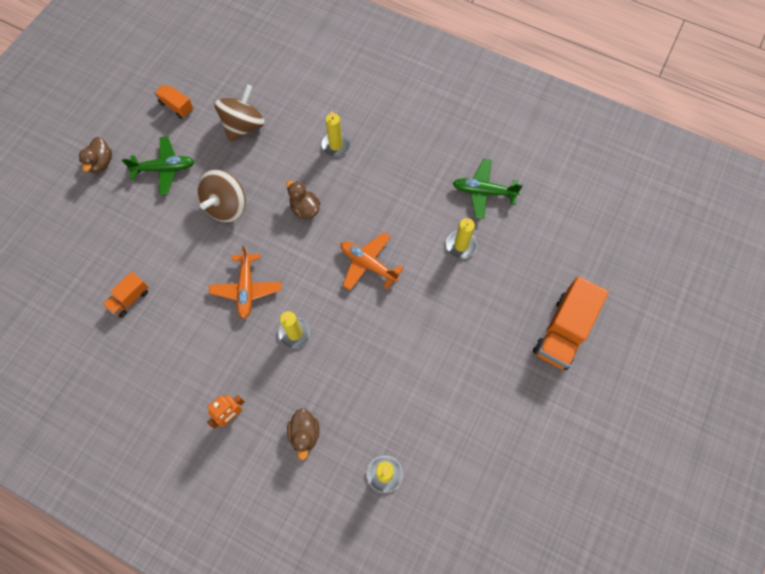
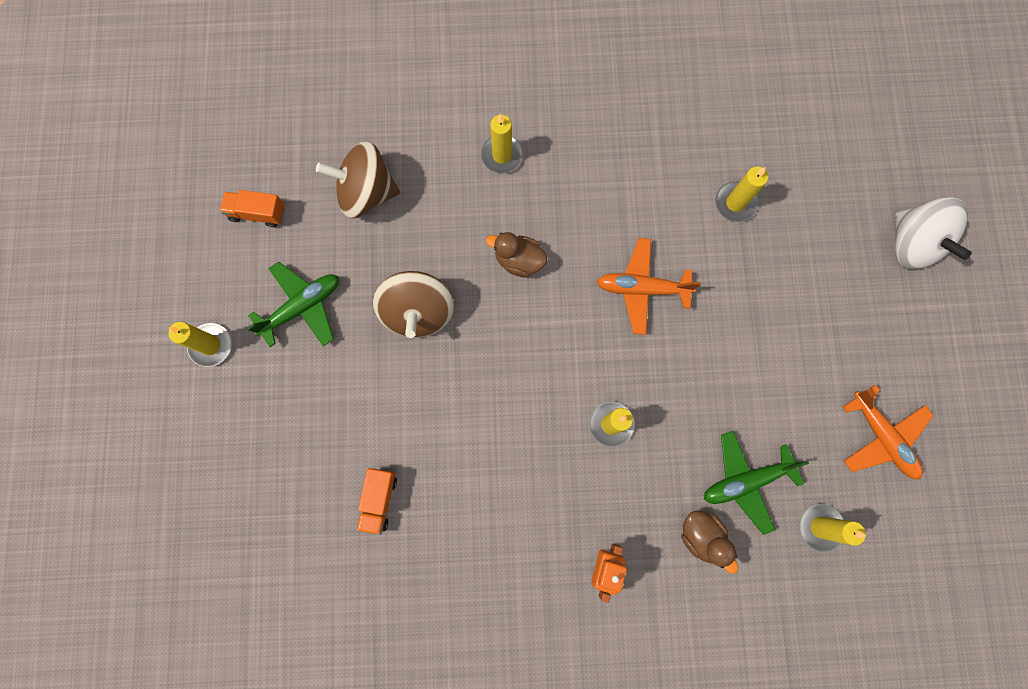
camera: 30 degrees left, 10 degrees up
brown duck [79,137,112,173] -> yellow candle [168,322,232,367]
orange plane [209,246,281,319] -> orange plane moved to [843,385,934,479]
brown spinning top [214,85,265,142] -> brown spinning top turned 90 degrees counterclockwise [316,141,400,219]
green plane [453,159,523,219] -> green plane moved to [704,431,809,535]
orange truck [533,276,609,370] -> white spinning top [895,197,972,269]

